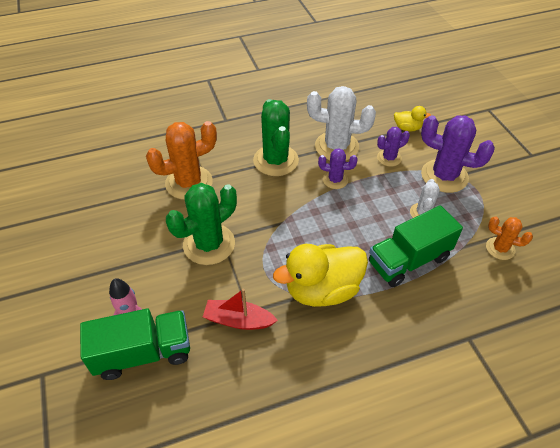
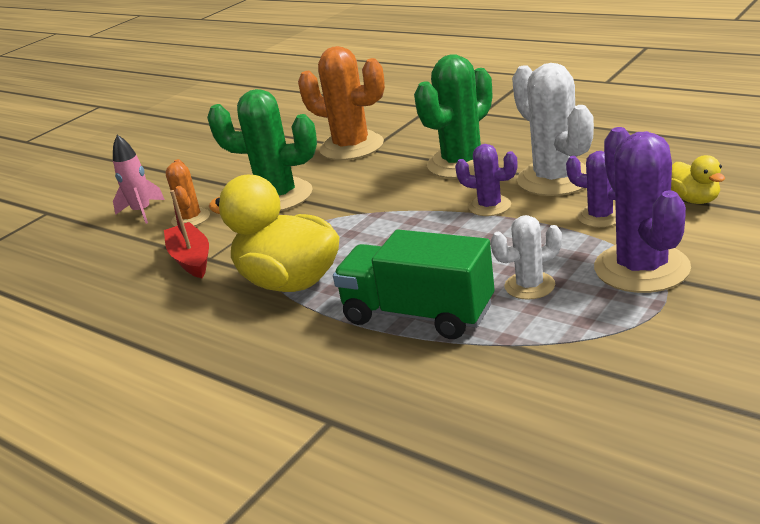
camera: 60 degrees right, 20 degrees down
green truck [80,308,190,380] -> none
purple cactus [318,148,358,189] -> purple cactus turned 45 degrees counterclockwise [455,144,518,216]
orange cactus [486,216,533,260] -> orange cactus moved to [166,159,210,227]

